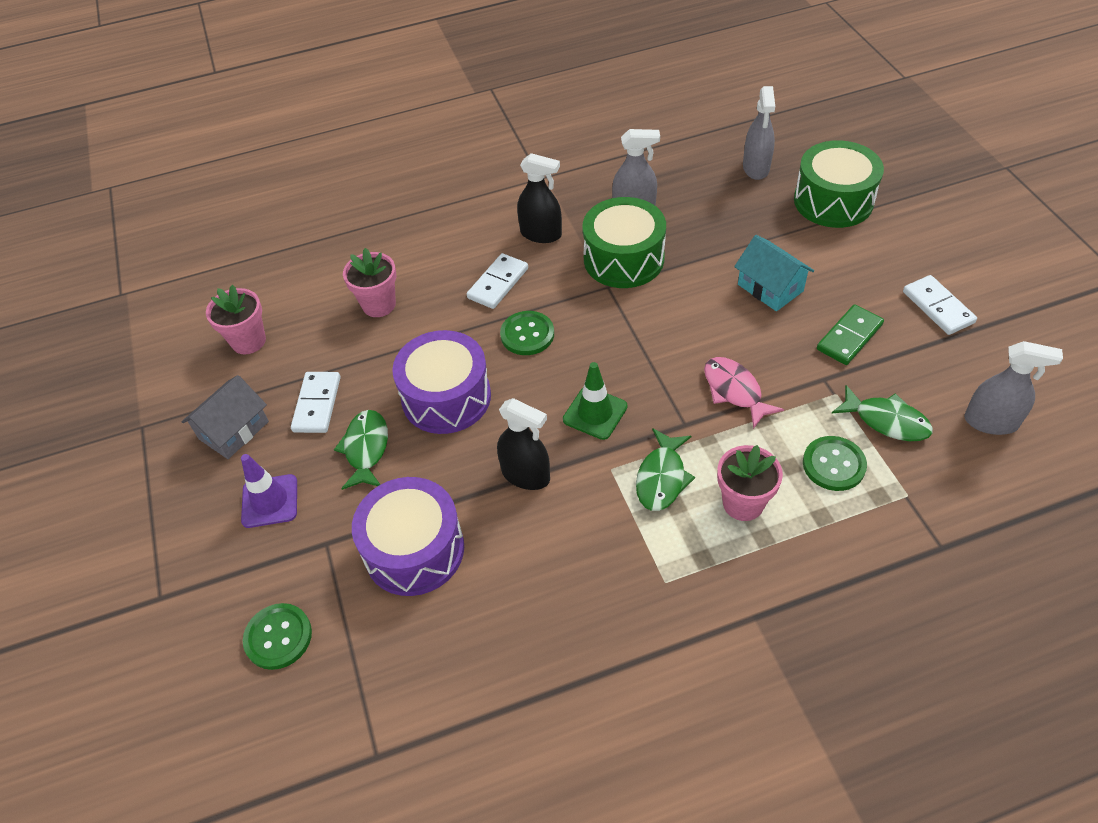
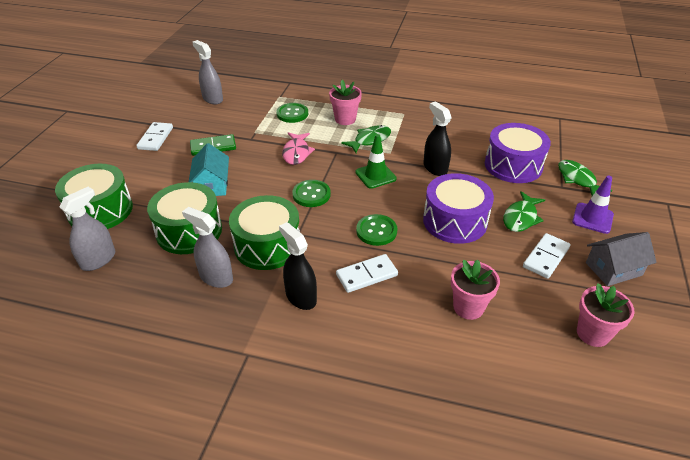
camera: 150 degrees left, 10 degrees down
green button [243,603,312,670] -> green button moved to [292,180,331,207]
green fish [832,385,933,441] -> green fish moved to [558,160,612,196]
none -> green drum [147,182,222,254]

